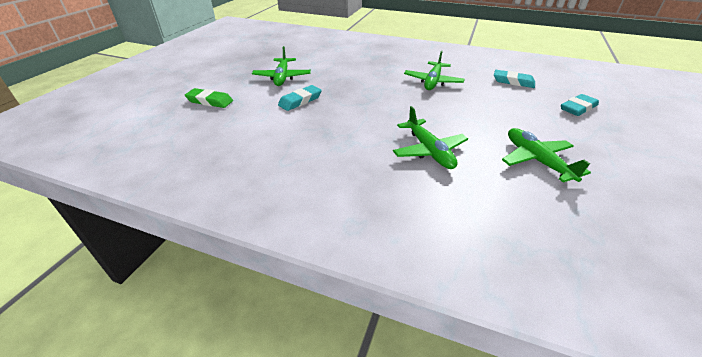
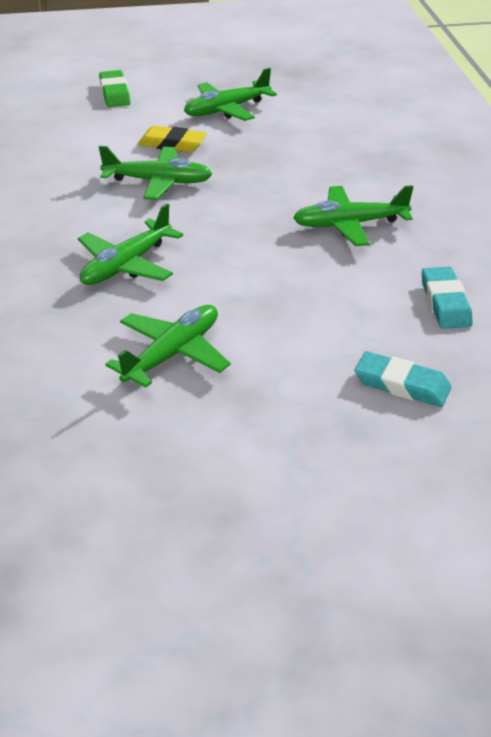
camera: 60 degrees right, 0 degrees up
turquoise eraser [278,85,322,111] -> yellow eraser [138,126,207,152]
none -> green plane [99,146,212,200]

